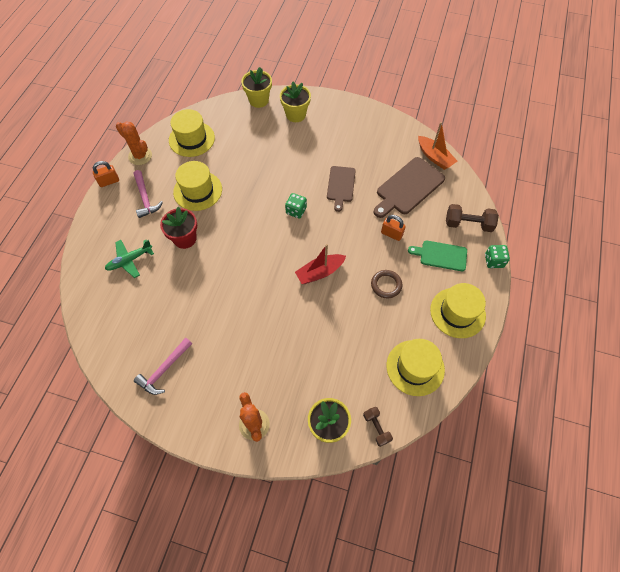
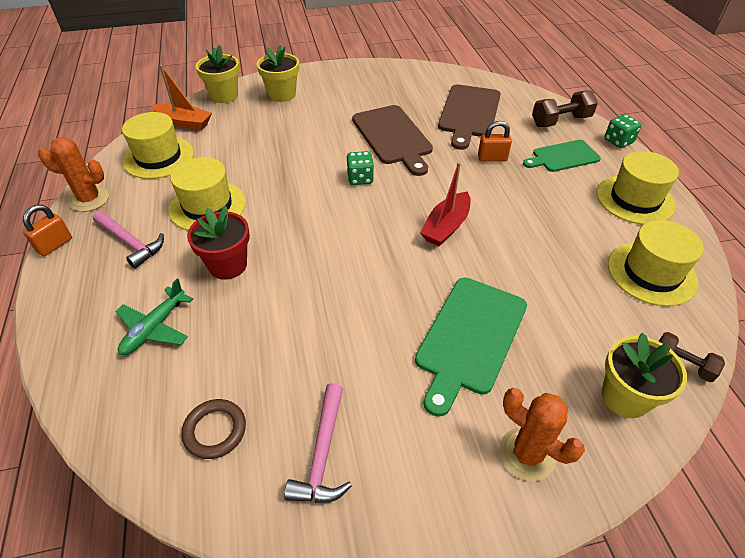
camera: 30 degrees left, 15 degrees down
brown cutting board [327,166,356,212] -> brown cutting board [352,105,433,176], size x1.56
brown ring [371,270,402,298] -> brown ring moved to [182,399,246,459]
orange boat [418,122,457,170] -> orange boat moved to [151,65,212,130]
none -> green cutting board [415,277,527,417]

